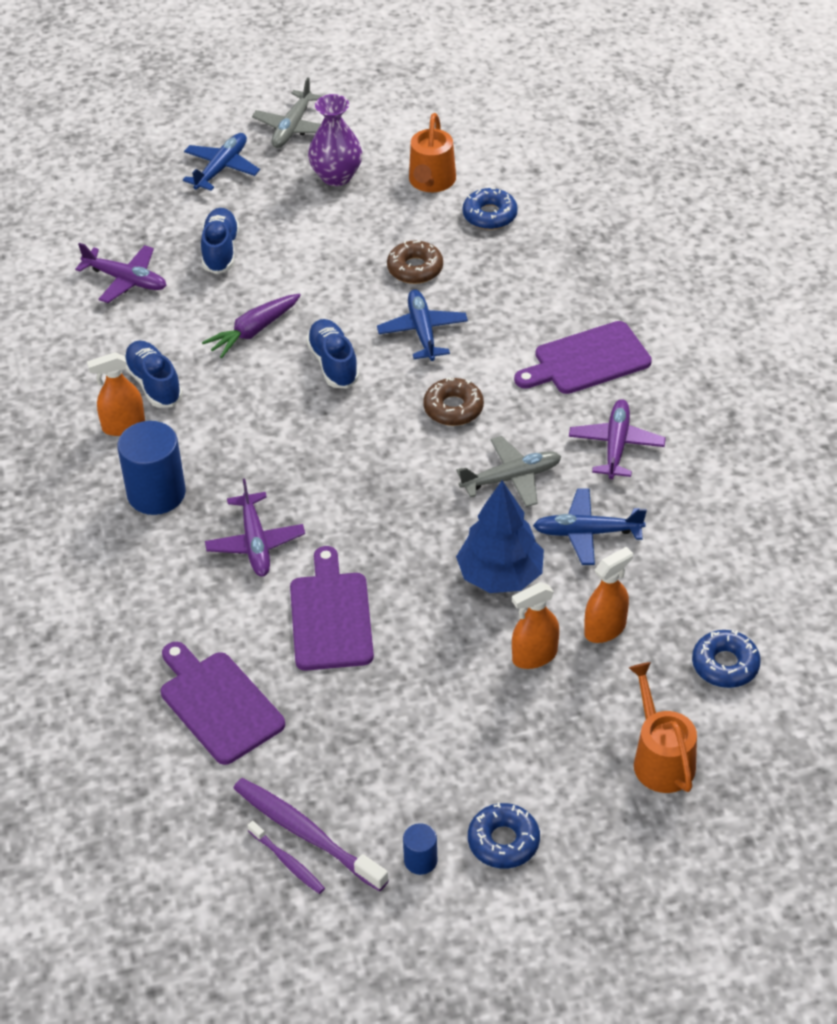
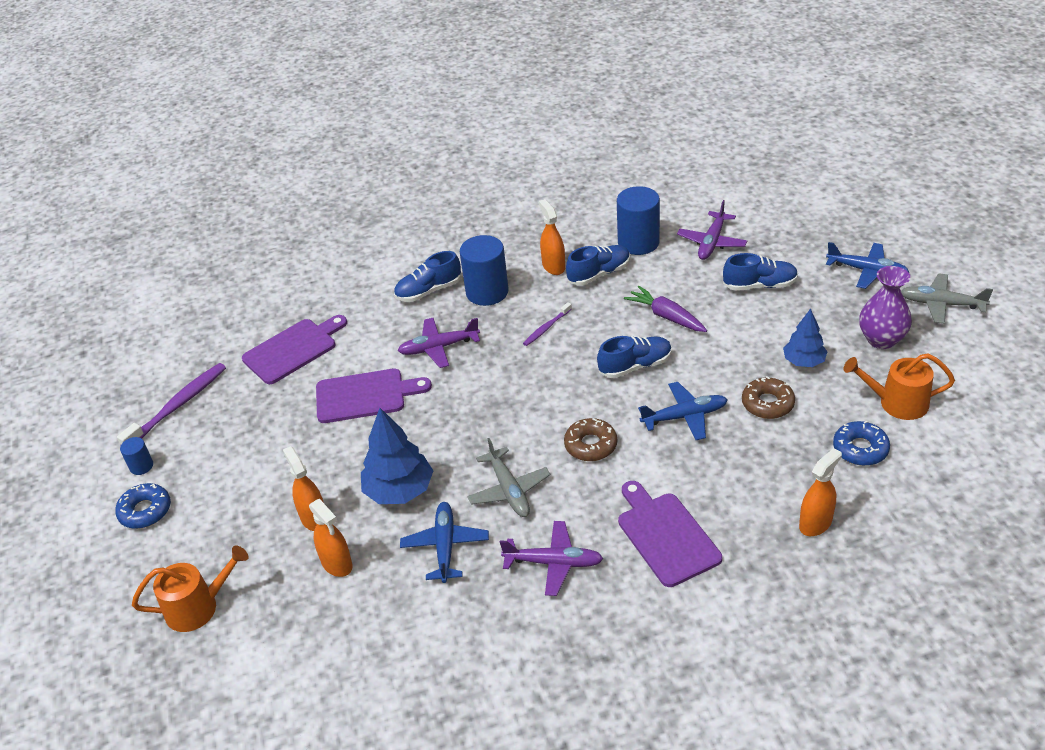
camera: 90 degrees right, 5 degrees down
purple toothbrush [247,821,325,894] -> purple toothbrush moved to [523,302,572,346]
blue donut [692,630,761,688] -> none
none -> blue shoe [394,251,461,302]
none -> blue cylinder [617,186,660,255]
none -> blue tree [783,308,828,367]
none -> orange spray bottle [799,448,842,536]

